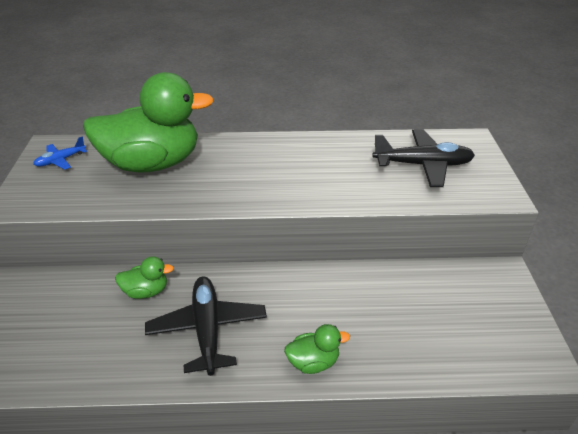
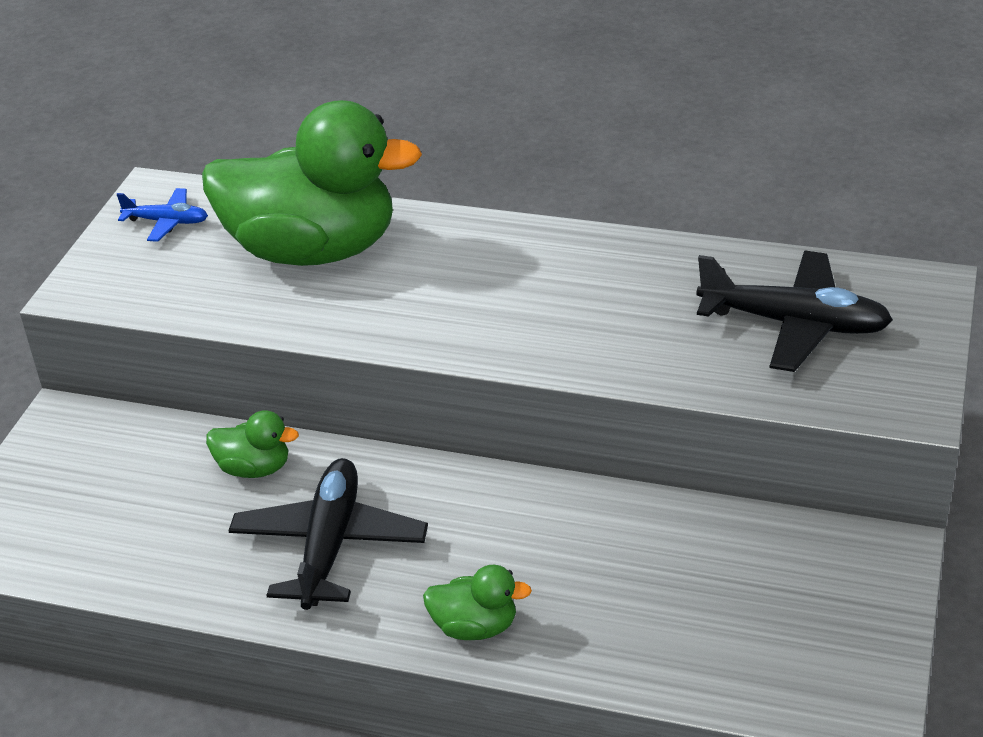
camera: 20 degrees right, 0 degrees up
blue plane [33,136,87,170] -> blue plane turned 150 degrees counterclockwise [116,188,208,242]

